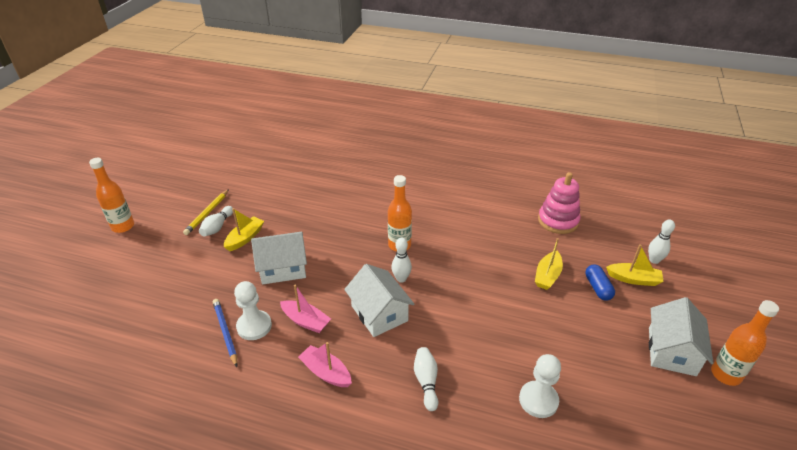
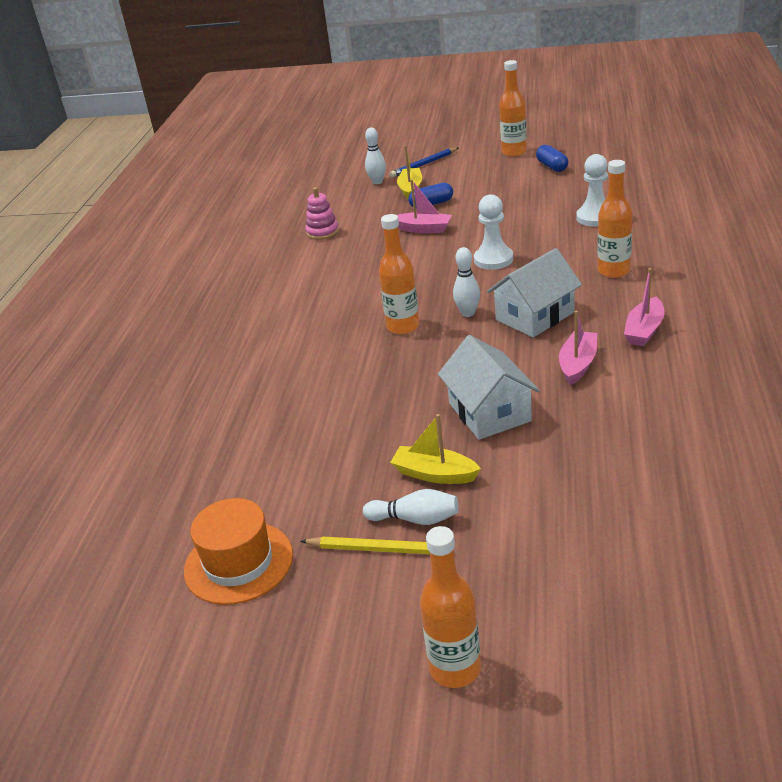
camera: 95 degrees left, 5 degrees down
blue pencil [213,299,238,367] -> blue pencil moved to [390,148,458,178]
white pawn [234,281,272,340] -> white pawn moved to [474,194,513,270]
white bowling pin [414,347,438,411] -> orange bottle [597,160,633,278]
yellow boat [535,238,563,290] -> pink boat [397,180,452,233]
pink stacking toy [538,172,580,234] -> pink stacking toy [305,187,339,240], size x0.65
white house [649,297,714,376] -> none
none -> orange hat [184,498,293,605]
none -> blue capsule [536,145,568,172]

